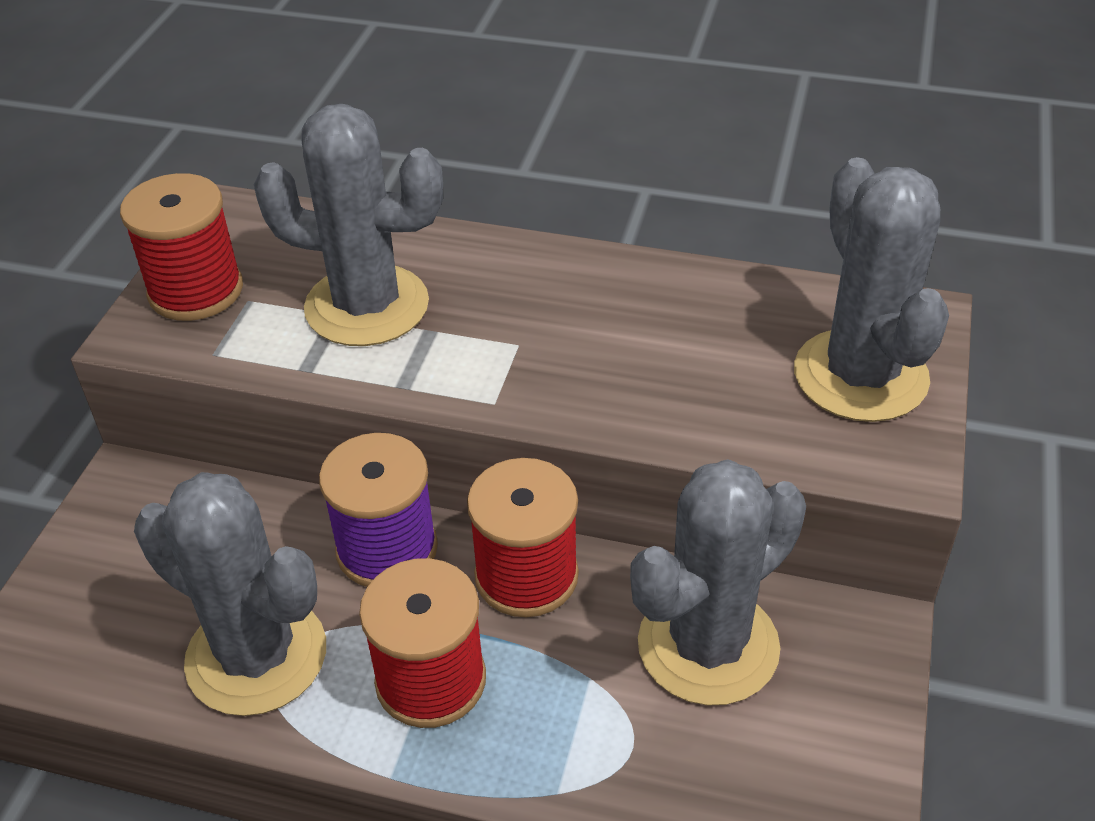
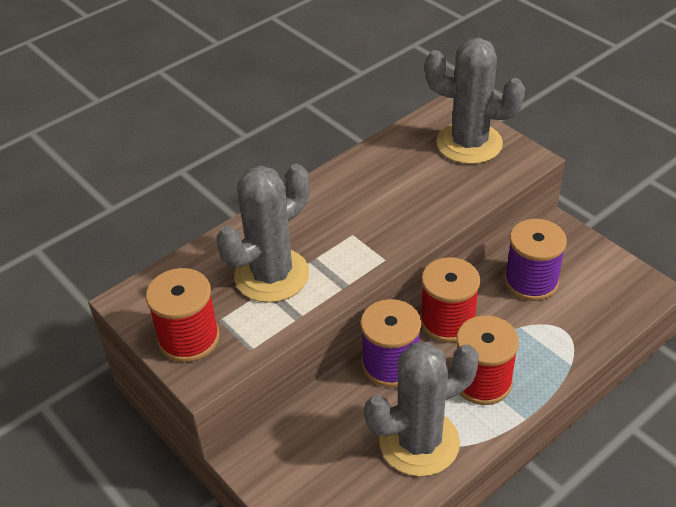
camera: 55 degrees left, 0 degrees up
grey cactus [630,459,806,706] -> purple spool [504,219,567,301]

